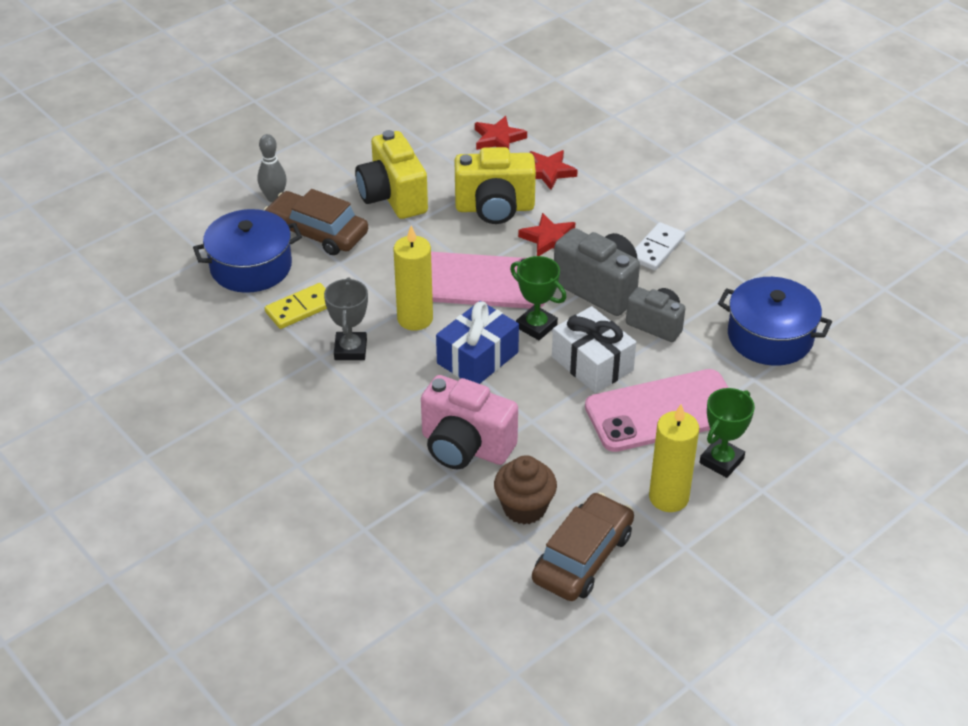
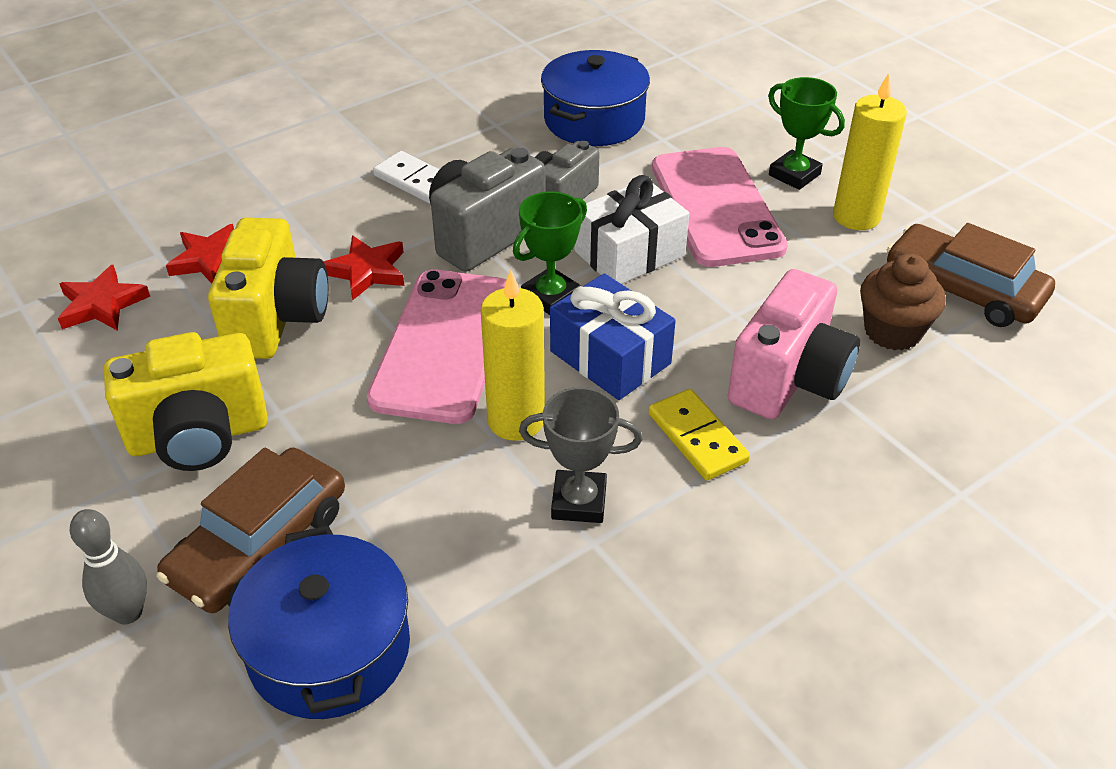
camera: 85 degrees left, 0 degrees up
yellow domino [265,283,327,329] -> yellow domino moved to [649,389,750,480]

